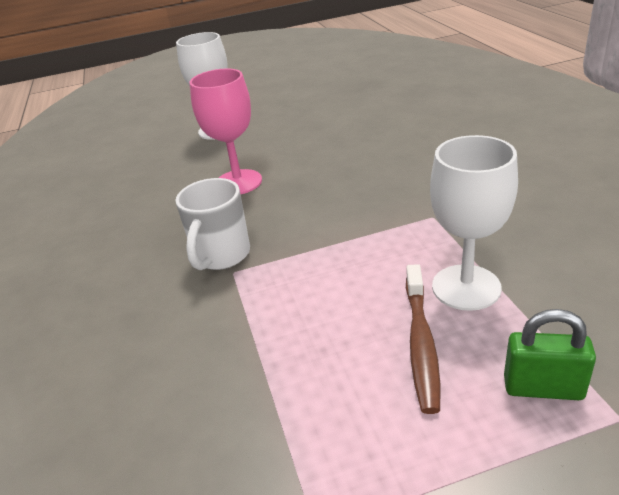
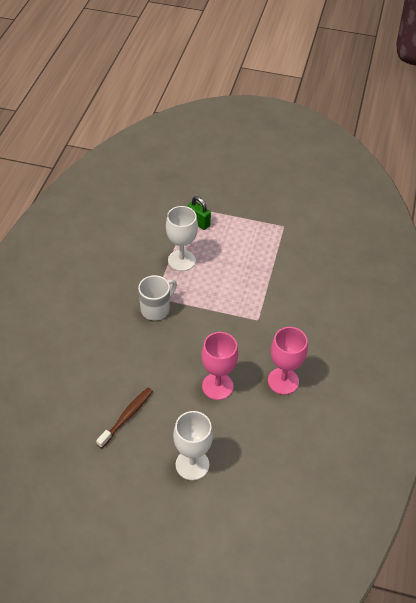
camera: 155 degrees left, 15 degrees up
white mug [175,178,250,270] -> white mug moved to [138,275,177,320]
brown toothbrush [406,264,440,414] -> brown toothbrush moved to [96,388,153,448]
none -> pink goblet [268,327,308,395]

